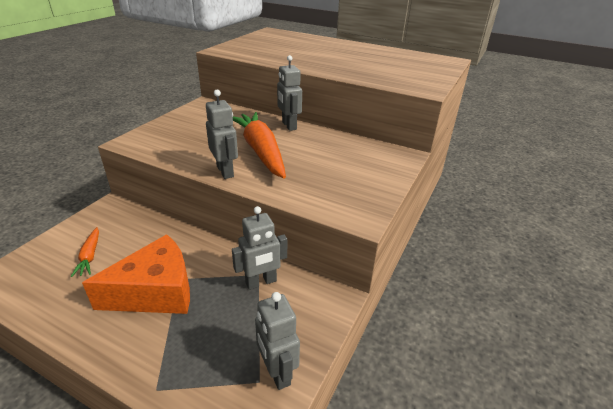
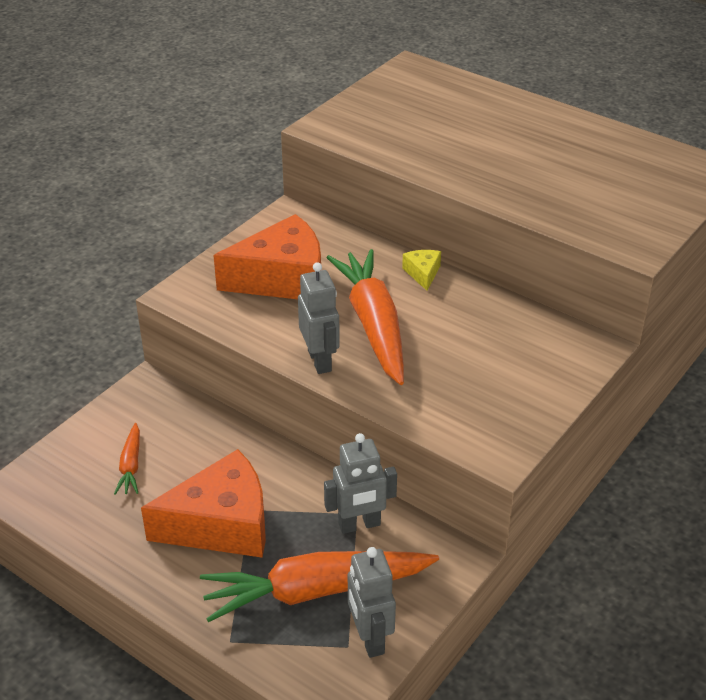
camera: 10 degrees right, 5 degrees up
grey robot [277,55,302,131] -> yellow cheese [402,250,441,291]
none -> orange carrot [200,551,439,622]
none -> orange cheese [213,214,321,299]

